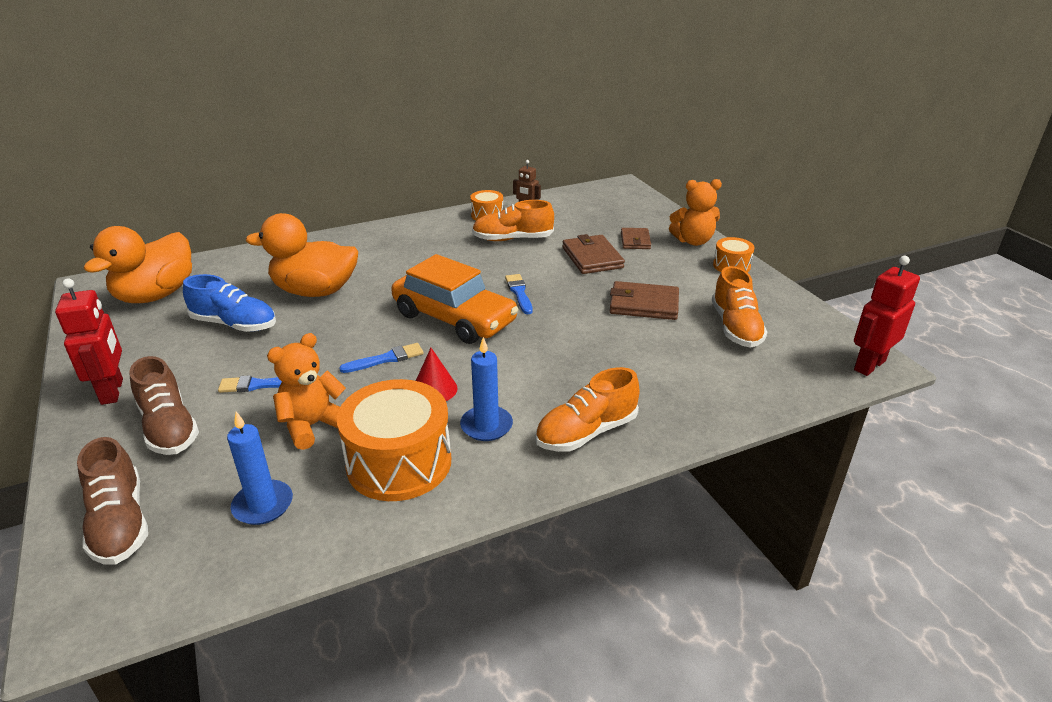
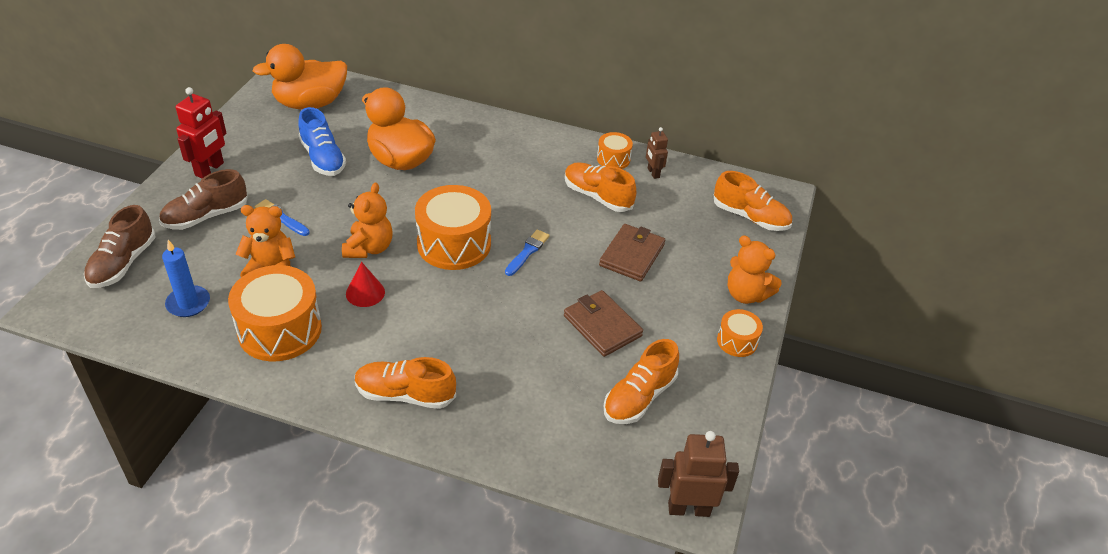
camera: 40 degrees right, 10 degrees up
brown shoe [129,356,199,455] -> brown shoe turned 45 degrees clockwise [159,169,248,230]
blue brush [339,343,424,373] -> orange teddy bear [342,183,393,258]
orange car [391,254,519,344] -> orange drum [415,185,491,270]
blue candle [460,337,513,441] -> none
brown wallet [621,228,651,249] -> none
red robot [854,256,920,376] -> brown robot [658,431,739,517]
none -> orange shoe [714,171,792,231]

